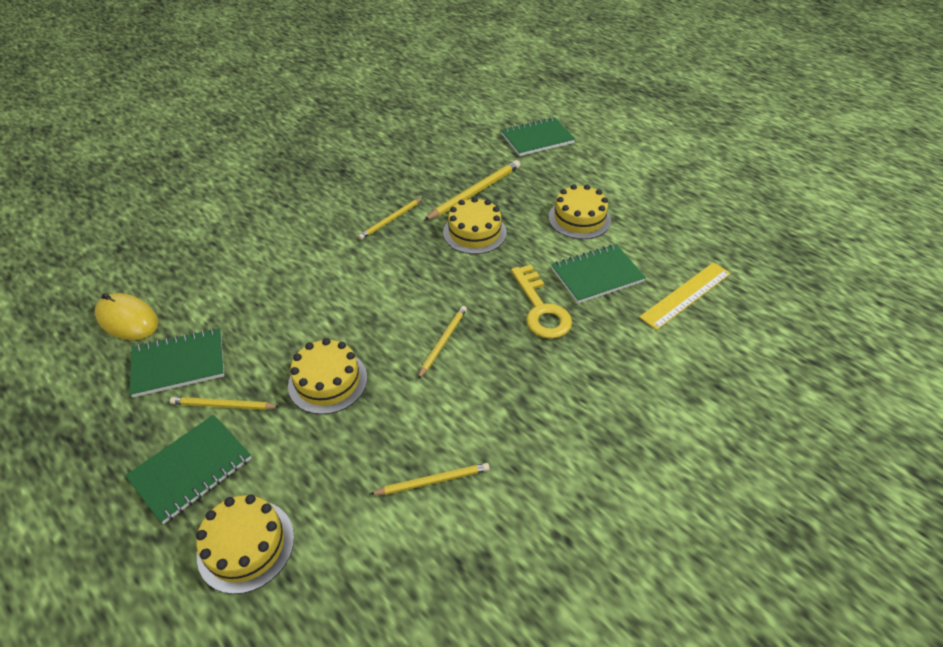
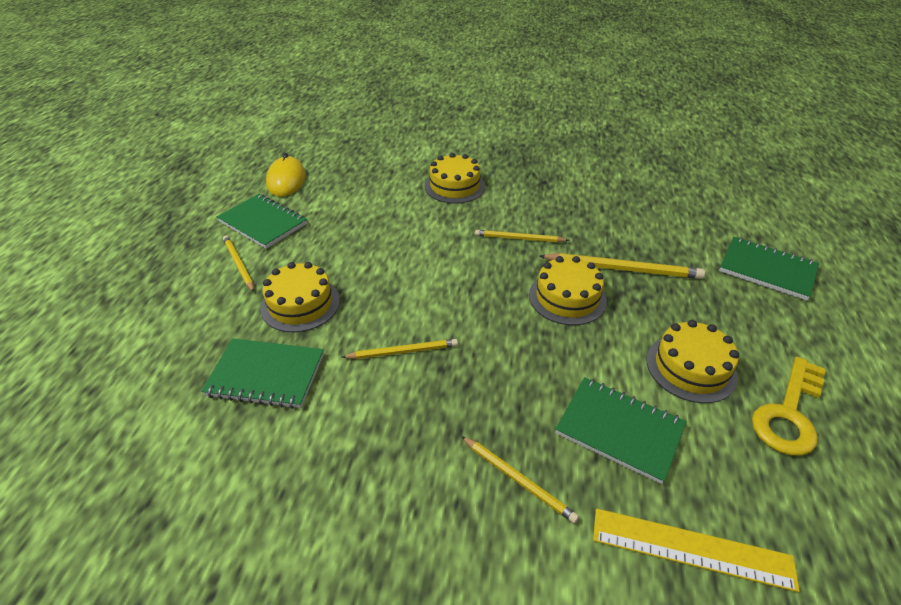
camera: 55 degrees right, 5 degrees down
green notebook [125,415,251,524] -> green notebook moved to [201,338,324,409]
yellow cake [196,494,294,594] -> yellow cake moved to [425,153,485,204]
yellow pencil [370,463,490,495] -> yellow pencil moved to [461,436,579,524]
yellow key [511,265,572,339] -> yellow key moved to [752,357,826,456]

